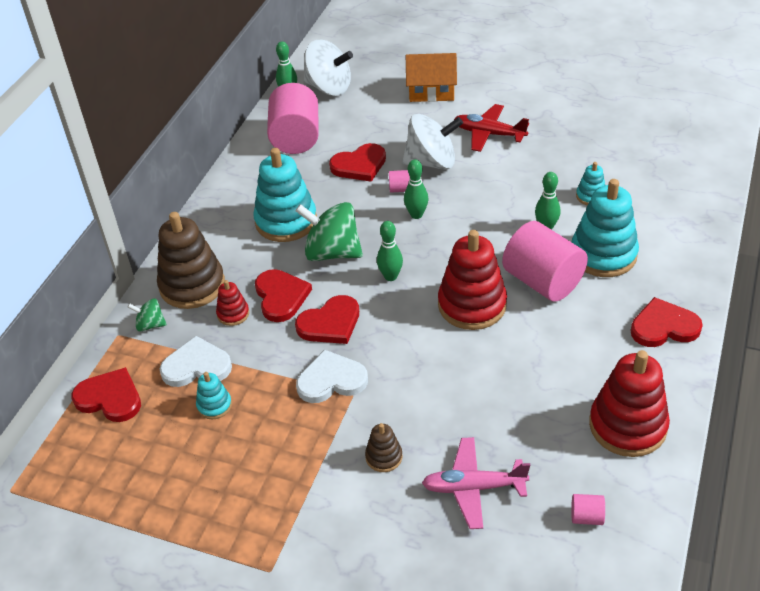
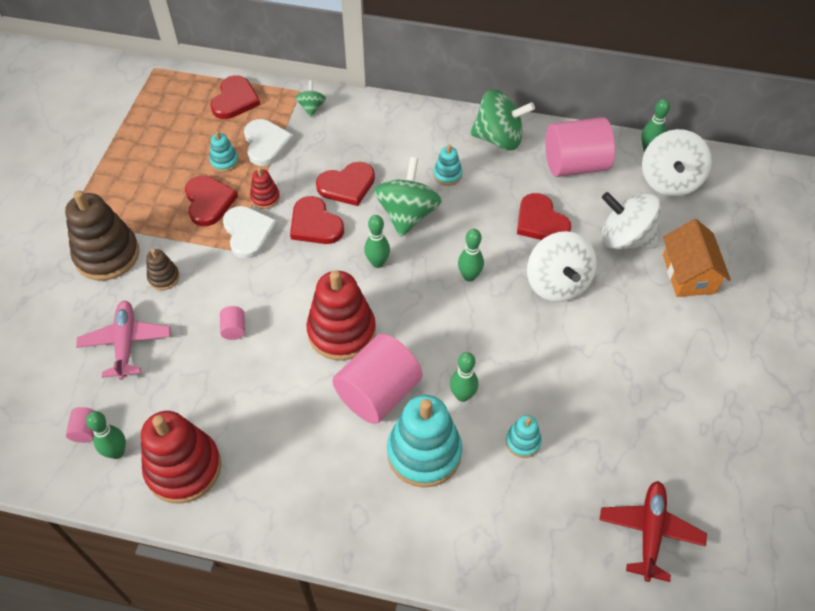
camera: 80 degrees right, 10 degrees up
brown stacking toy [157,212,225,309] -> brown stacking toy moved to [65,190,139,281]
red stacking toy [216,280,249,326] -> red stacking toy moved to [250,168,280,209]
turquoise stacking toy [253,148,317,242] -> turquoise stacking toy [433,145,462,186], size x0.48
pink cylinder [389,170,410,193] -> pink cylinder moved to [220,306,245,340]
red plane [454,104,529,152] -> red plane moved to [599,481,707,582]
red heart [631,297,703,347] -> red heart moved to [185,175,238,226]
none -> green bowling pin [86,411,126,459]
none -> green spinning top [470,89,535,150]
none -> white spinning top [601,192,661,249]

